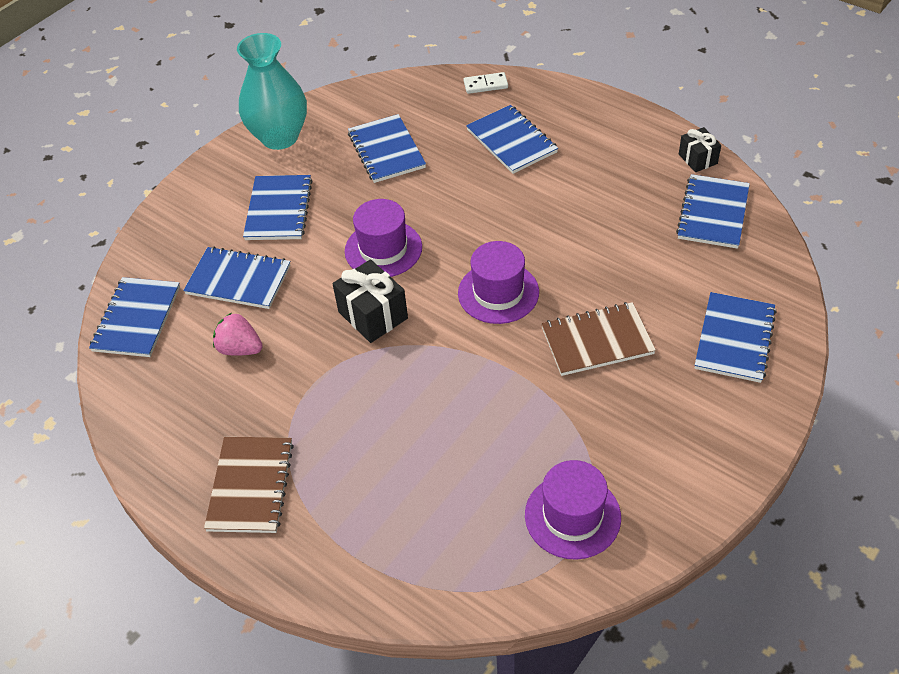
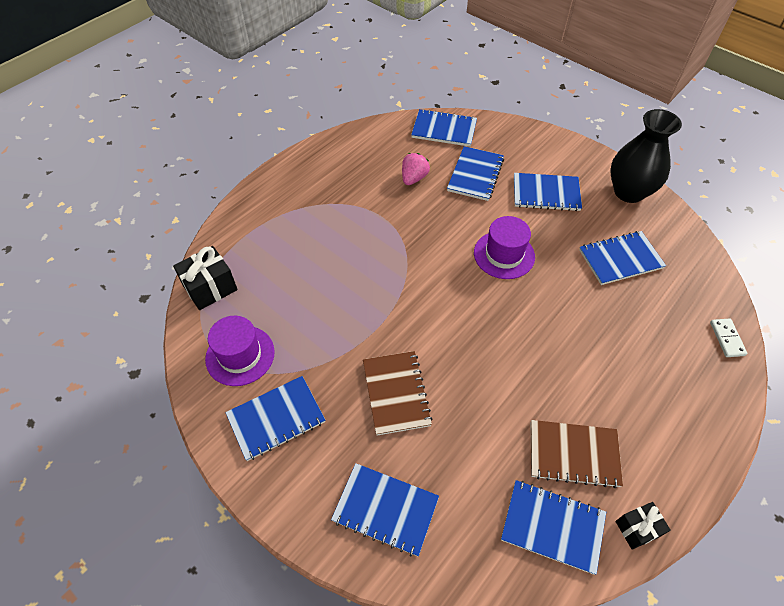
camera: 90 degrees right, 5 degrees up
brown notebook [204,437,294,533] -> brown notebook moved to [531,420,623,488]
turquoise vase [237,33,307,150] -> black vase [611,109,682,203]
black gift [333,259,408,343] -> black gift moved to [173,246,238,310]
purple hat [458,241,539,324] -> none
blue notebook [466,105,558,174] -> blue notebook moved to [225,376,325,461]

